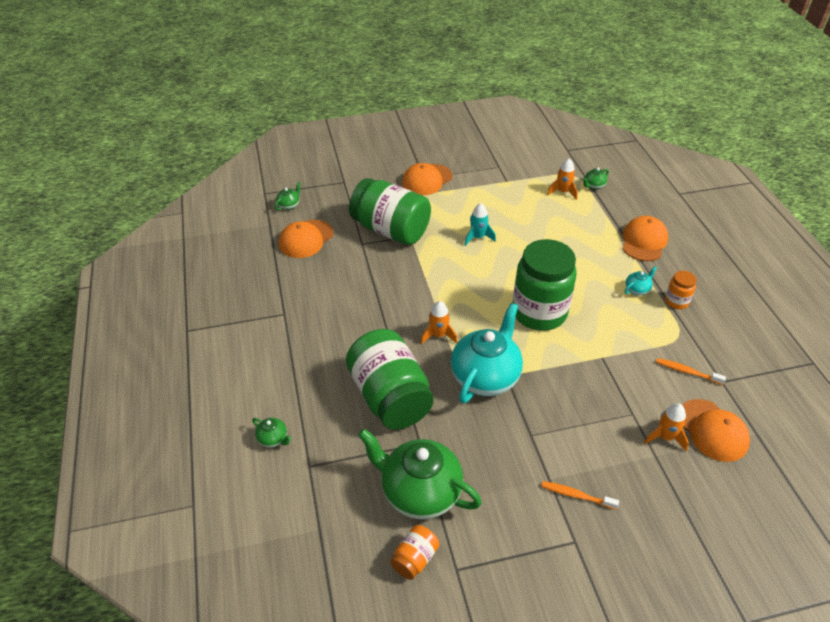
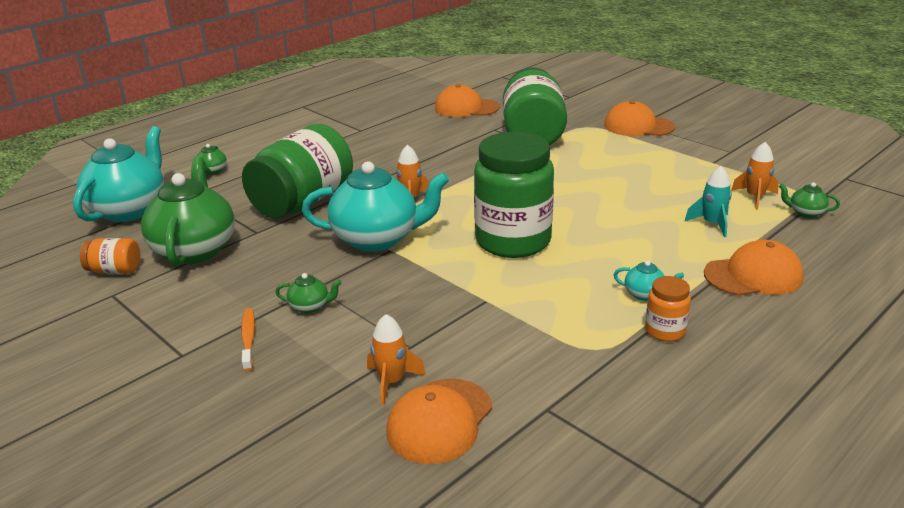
camera: 60 degrees right, 15 degrees down
green teapot [275,182,301,210] -> green teapot moved to [275,273,342,313]
turquoise rocket [465,203,496,246] -> turquoise rocket moved to [685,166,732,237]
orange toothbrush [656,358,726,385] -> none
none -> turquoise teapot [73,126,164,222]

